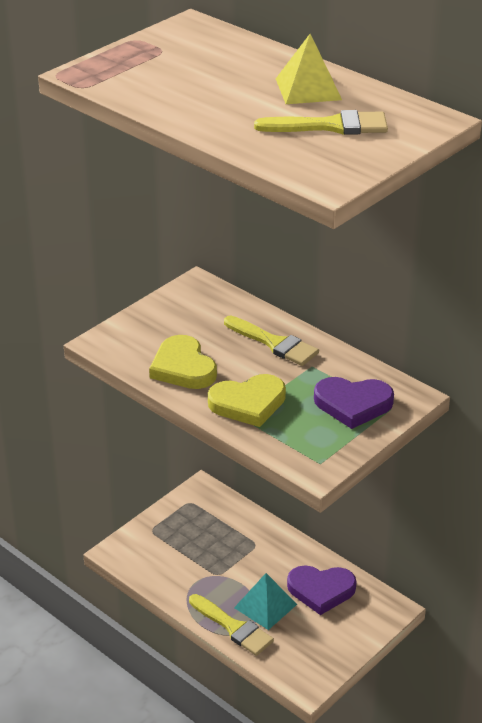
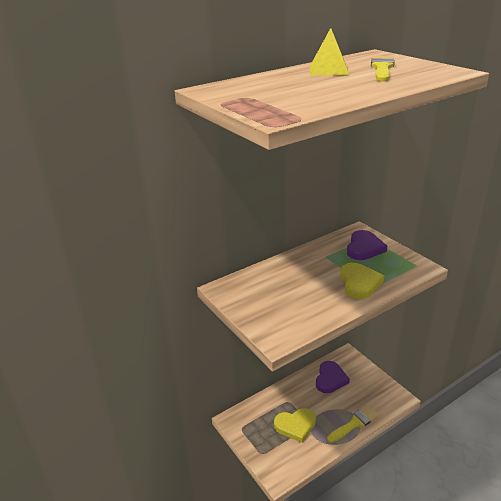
camera: 75 degrees left, 5 degrees down
yellow heart [149,335,217,389] -> yellow heart moved to [274,408,316,442]
yellow brush [224,316,319,366] -> none
turquoise pyramid [234,573,297,630] -> none

